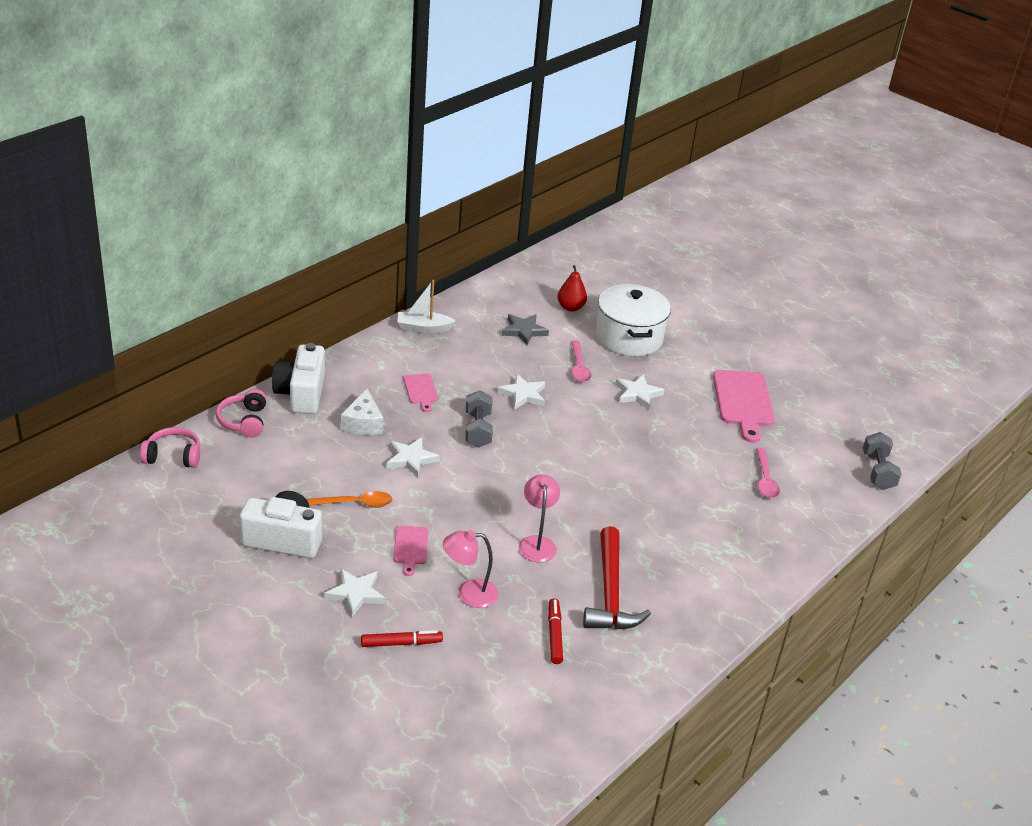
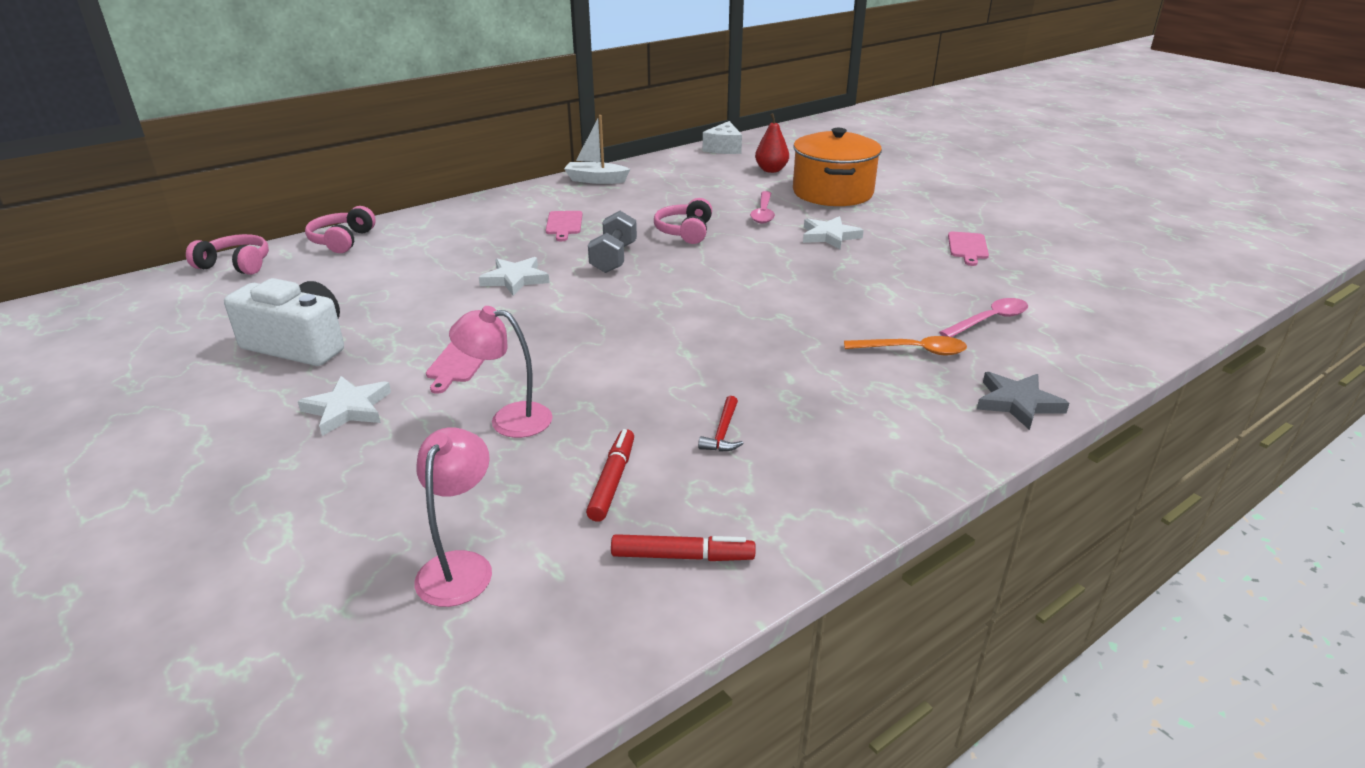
camera: 15 degrees right, 5 degrees down
white camera [272,343,325,414] -> none
orange spoon [307,491,392,508] -> orange spoon moved to [844,336,967,355]
white cheese [341,389,384,435] -> white cheese moved to [703,121,742,154]
red marker [361,630,443,647] -> red marker moved to [611,534,755,561]
white star [497,374,545,410] -> pink headphones [654,198,712,244]
grey star [502,314,549,345] -> grey star moved to [977,372,1069,430]
pink lamp [518,474,560,562] -> pink lamp moved to [414,427,492,607]
red hammer [583,526,651,630] -> red hammer [698,396,744,452], size x0.41
white pot [596,284,671,356] -> orange pot [793,128,882,206]
pink cutting board [713,370,775,443] -> pink cutting board [948,232,989,266], size x0.53
pink spoon [756,448,780,498] -> pink spoon turned 135 degrees counterclockwise [939,298,1028,337]
grey dumbbell [863,432,902,490] -> none

